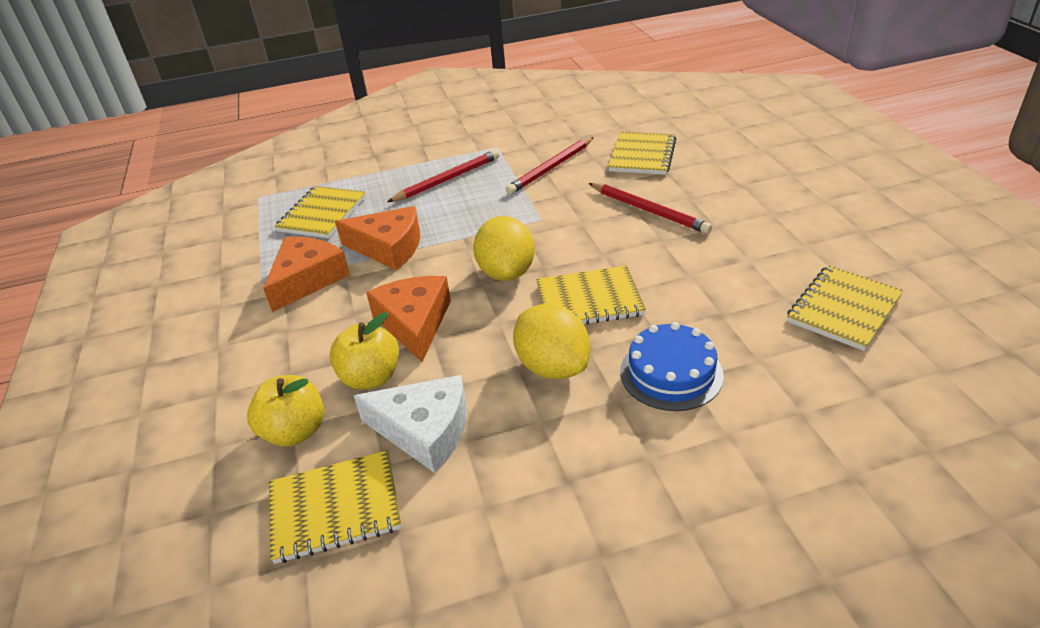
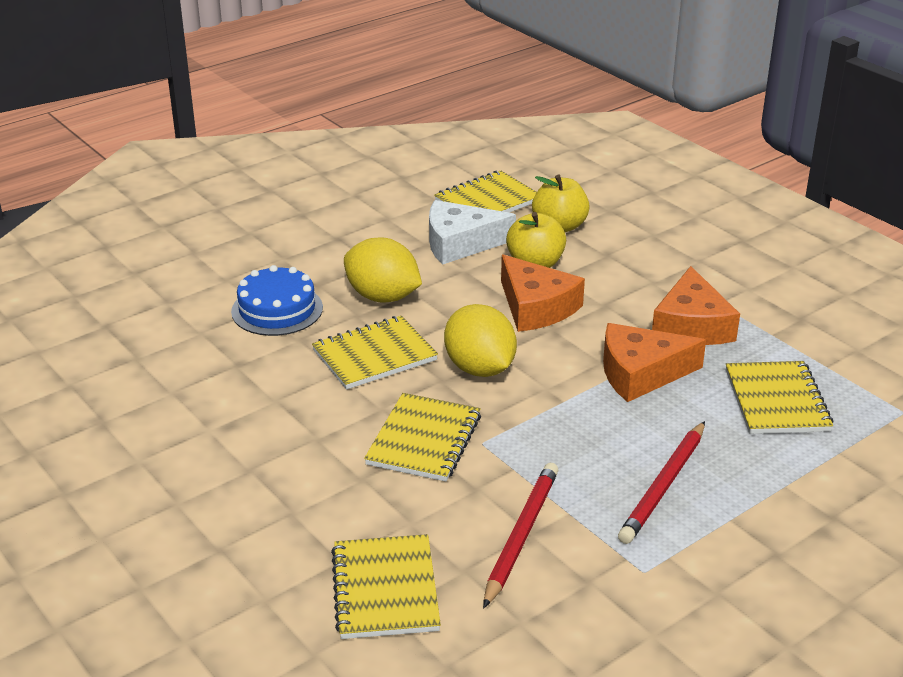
camera: 155 degrees right, 5 degrees down
red pencil [588,183,712,234] -> none
yellow notebook [787,265,903,351] -> yellow notebook moved to [364,393,481,482]

